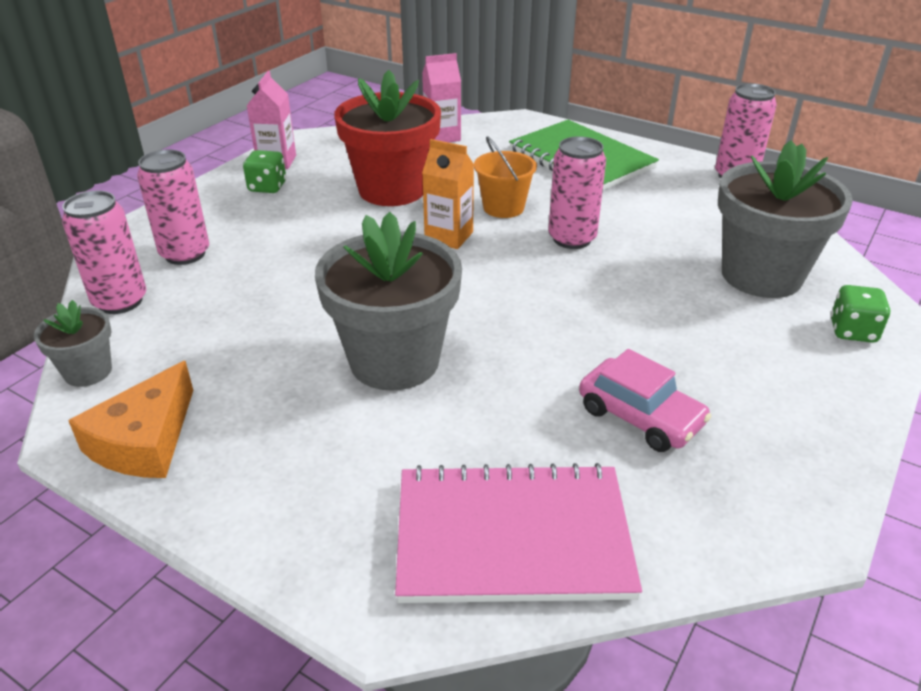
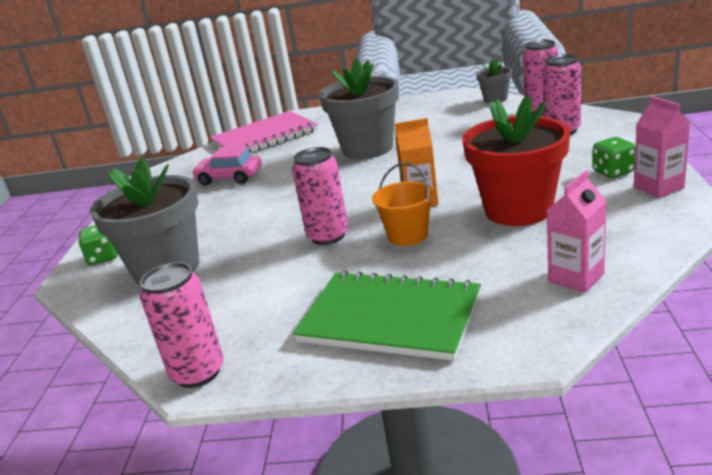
camera: 155 degrees right, 10 degrees down
orange cheese [68,361,193,478] -> none

